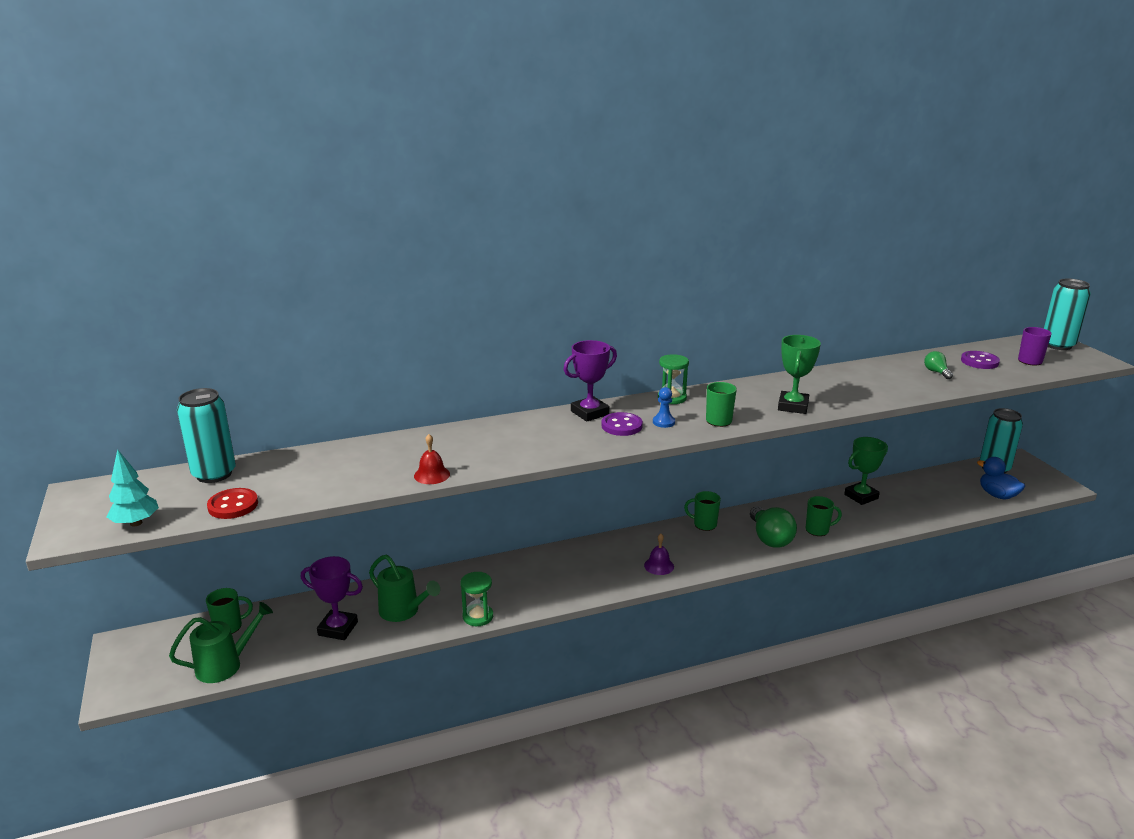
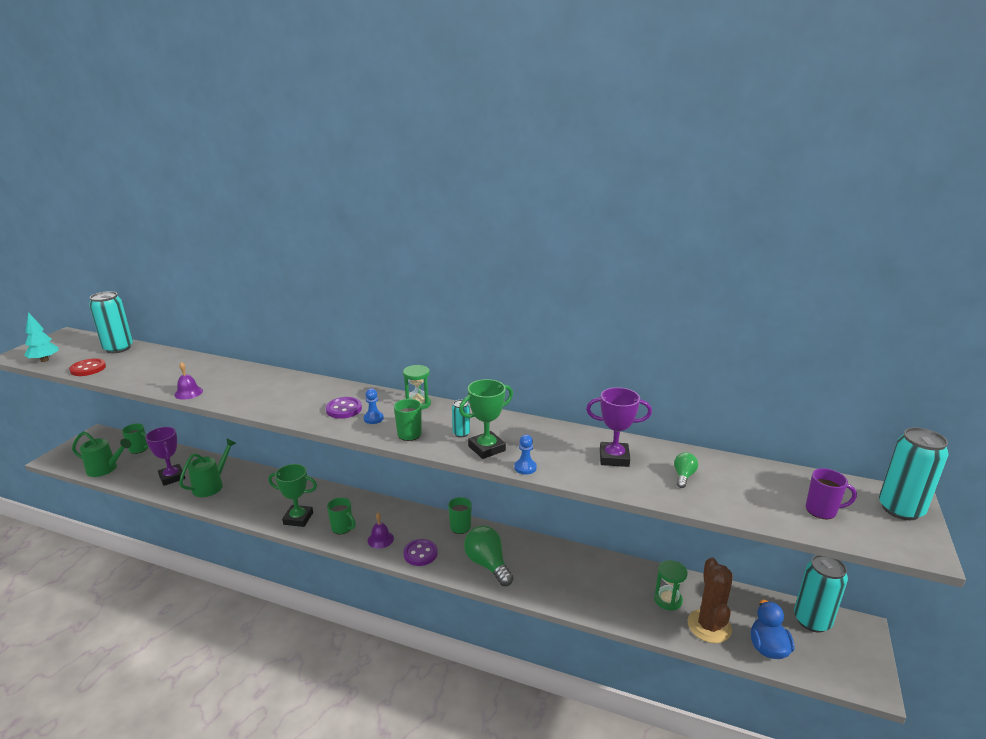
camera: 40 degrees right, 0 degrees up
green watering can [369,555,440,622] -> green watering can turned 135 degrees counterclockwise [179,438,236,497]
red bell [414,434,450,484] -> purple bell [174,362,203,400]
green hourglass [460,572,493,626] -> green hourglass moved to [654,560,688,611]
purple trophy [563,340,617,422] -> purple trophy moved to [586,387,652,467]
green light bulb [750,506,797,548] -> green light bulb turned 120 degrees clockwise [464,526,513,586]
green mug [806,496,842,536] -> green mug moved to [327,498,356,534]
green trophy [844,437,888,505] -> green trophy moved to [268,464,317,527]
purple button [961,351,1000,369] -> purple button moved to [403,539,438,566]
none -> turquoise can [452,400,470,437]
none -> blue pawn [514,435,537,474]
none -> brown cactus [687,557,733,643]

